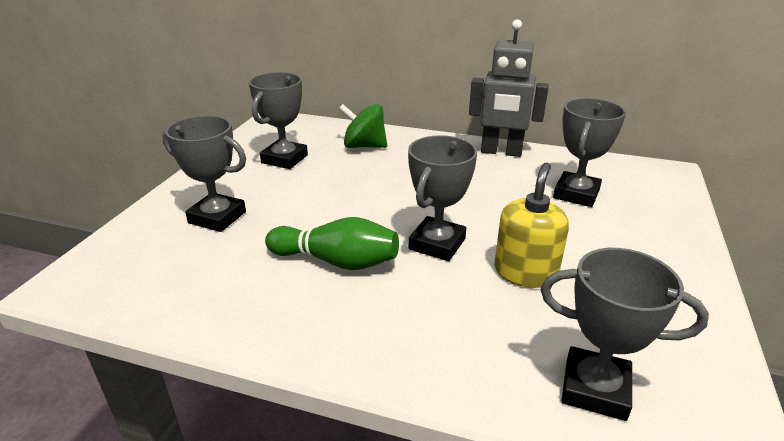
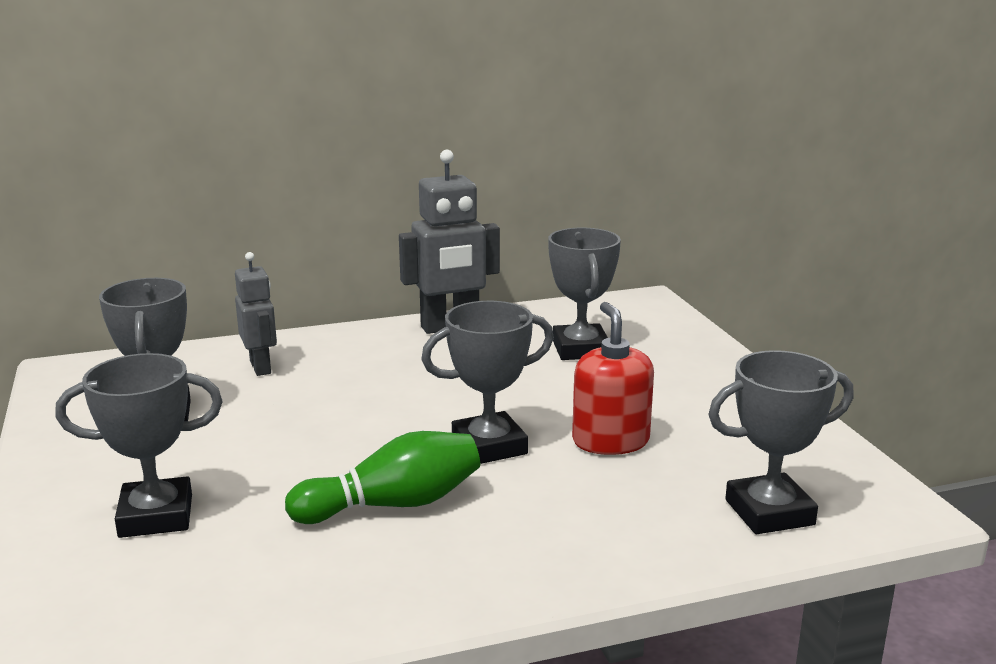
camera: 35 degrees left, 10 degrees down
green spinning top [339,104,387,148] -> grey robot [235,252,277,376]
grey trophy [408,135,477,261] -> grey trophy turned 75 degrees clockwise [421,301,554,464]
yellow soap dispenser [494,163,569,288] -> red soap dispenser [572,302,654,455]

